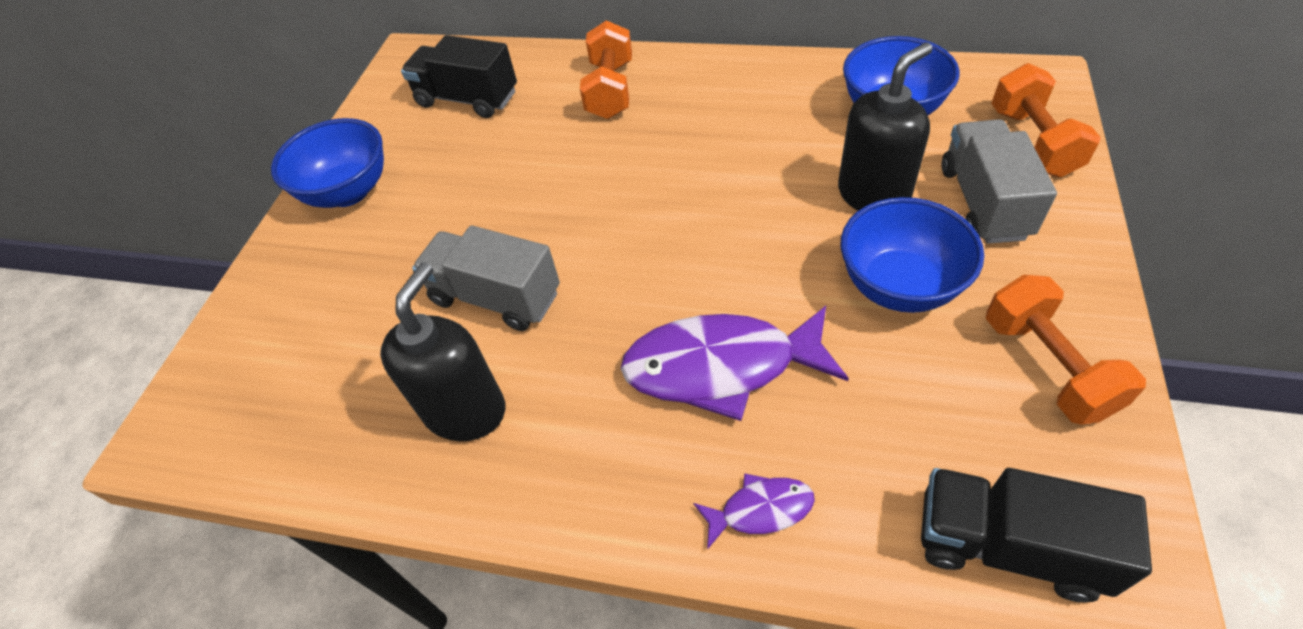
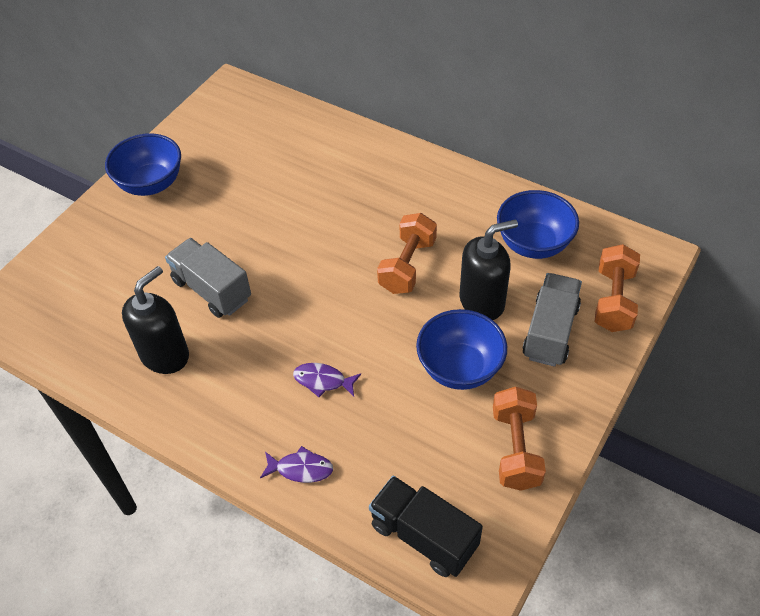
camera: 15 degrees right, 0 degrees up
black truck [401,35,517,118] -> none
orange dumbbell [580,20,632,119] -> orange dumbbell moved to [377,213,437,294]
purple fish [621,306,849,421] -> purple fish [293,363,361,397], size x0.48

